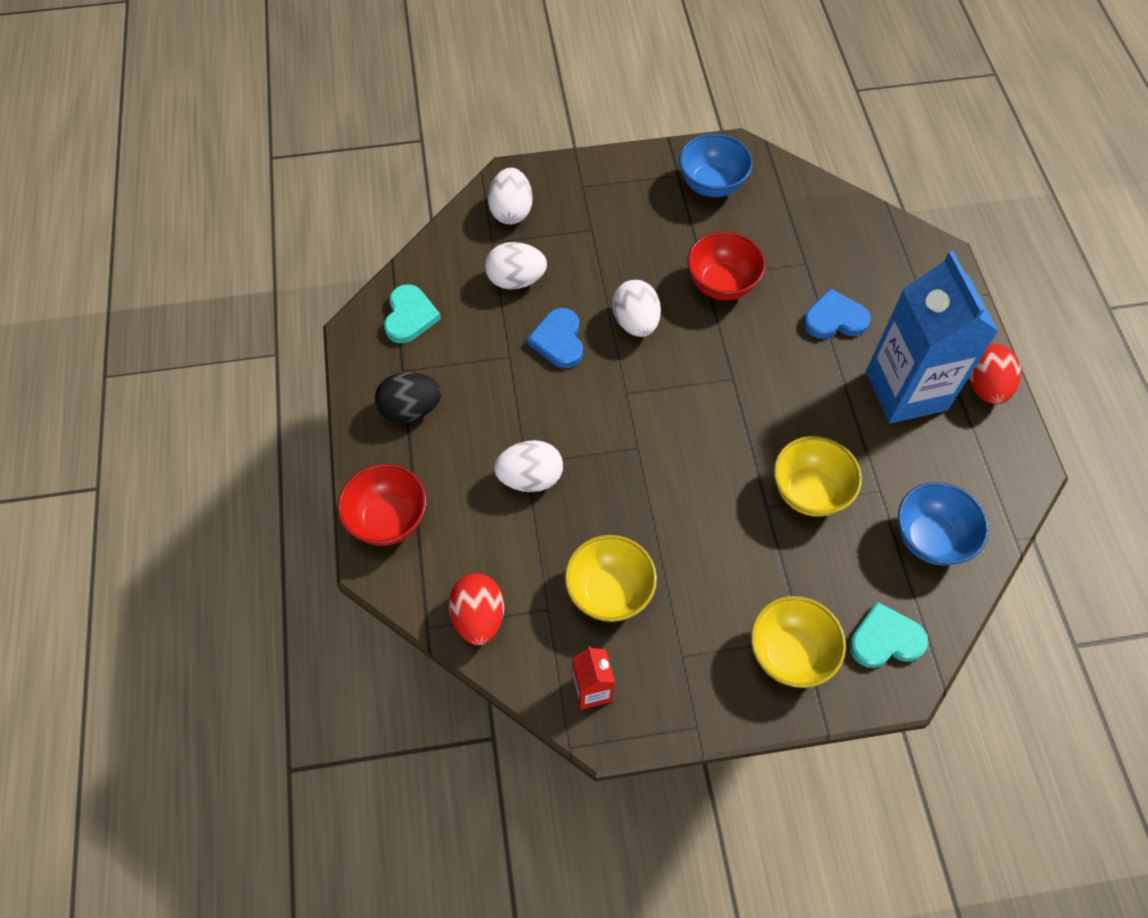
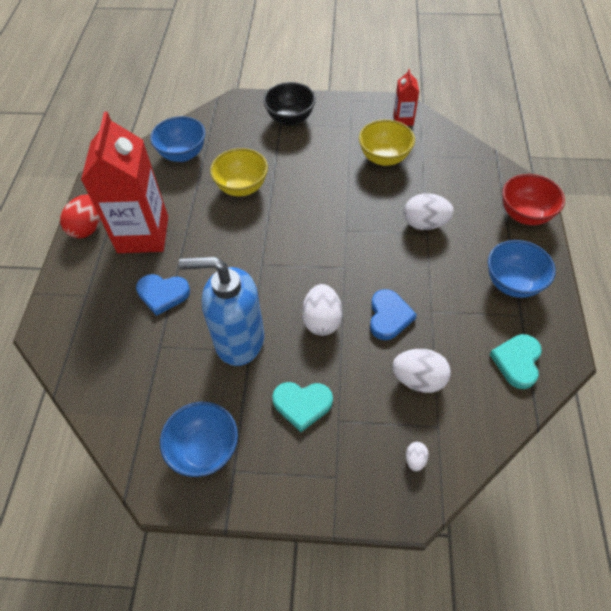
camera: 165 degrees left, 5 degrees down
black egg [375,372,442,423] -> blue bowl [488,240,556,298]
red egg [449,574,504,645] -> none
white egg [488,168,533,224] -> white egg [406,442,429,471], size x0.49
red bowl [687,231,766,300] -> blue soap dispenser [179,257,264,366]
yellow bowl [751,596,846,688] -> black bowl [263,82,316,126]
turquoise heart [849,602,929,668] -> turquoise heart moved to [272,382,333,432]
blue carton [866,251,999,424] -> red carton [81,112,168,253]

